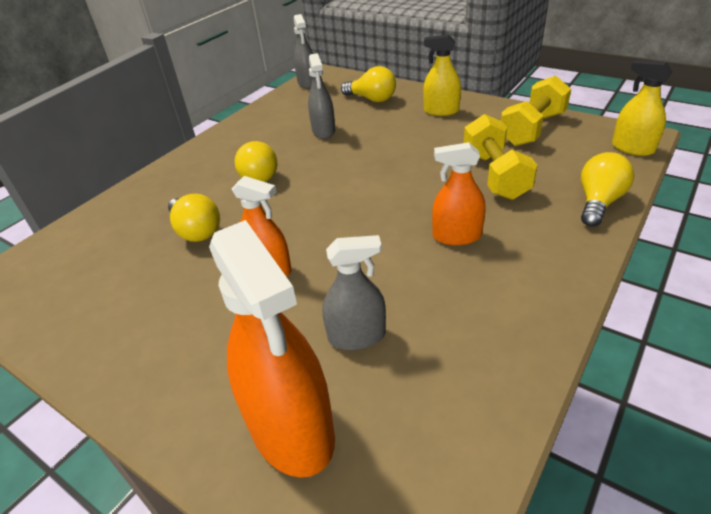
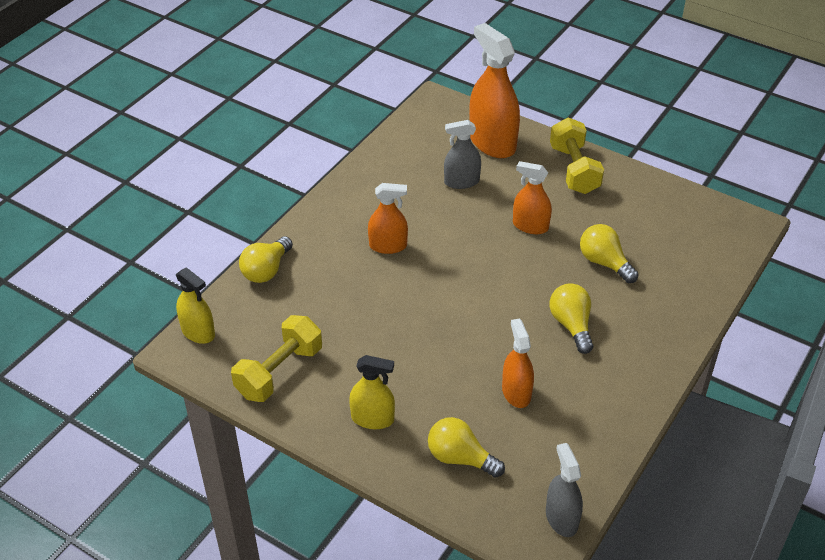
camera: 175 degrees right, 5 degrees up
grey spray bottle [308,53,335,139] -> orange spray bottle [502,318,534,408]
yellow dumbbell [464,114,538,200] -> yellow dumbbell moved to [550,117,604,194]

